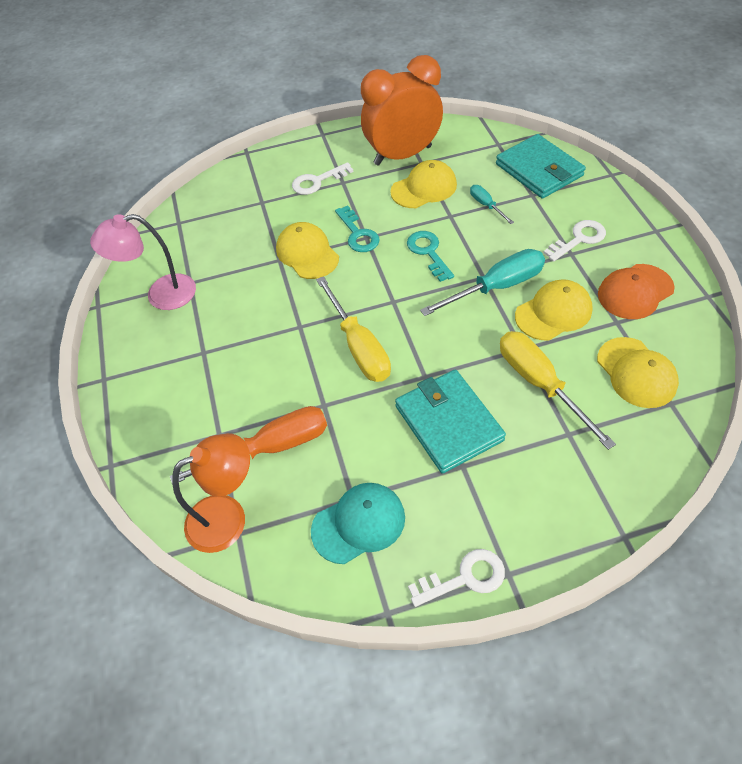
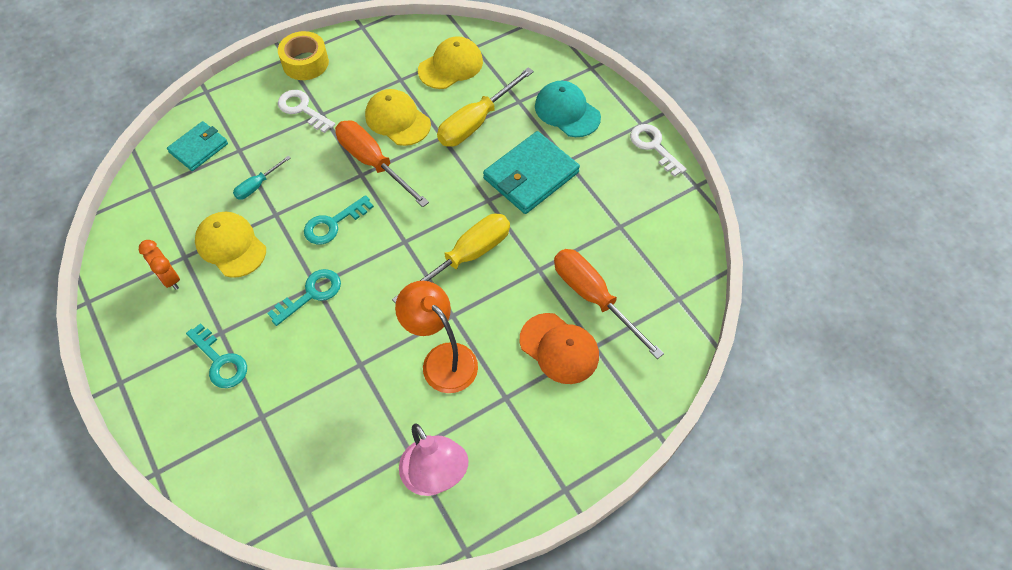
camera: 110 degrees left, 5 degrees up
orange lamp [172,433,250,553] -> orange lamp moved to [395,281,478,393]
yellow cap [276,222,339,279] -> none
white key [292,162,353,195] -> turquoise key [186,323,247,388]
turquoise cap [311,483,405,564] -> turquoise cap moved to [535,81,601,137]
orange clock [361,55,443,165] -> orange clock [139,240,180,290], size x0.43
turquoise screwdriver [420,249,545,316] -> orange screwdriver [335,121,429,207]
turquoise wallet [496,134,586,199] -> turquoise wallet [167,121,228,171], size x0.62
orange cap [598,264,675,319] -> orange cap moved to [520,313,599,384]
none -> yellow tape [278,31,329,80]

